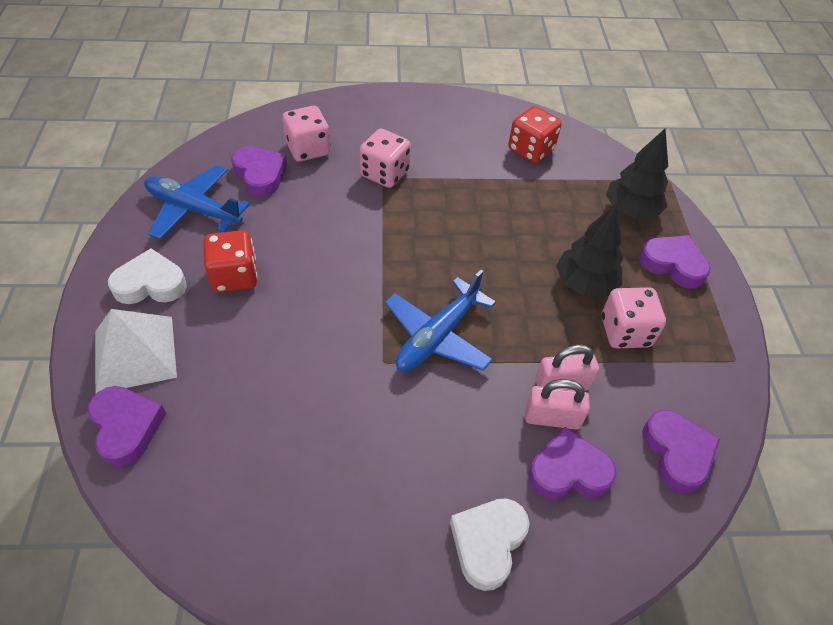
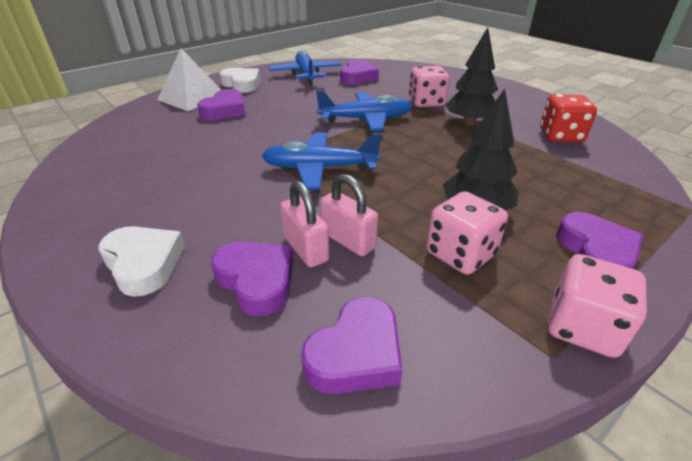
camera: 55 degrees right, 15 degrees down
purple heart [88,386,166,467] -> purple heart moved to [197,89,245,120]
red dice [204,230,258,293] -> none
pink dice [282,106,330,162] -> pink dice moved to [548,254,647,358]
white heart [450,498,530,591] -> white heart turned 60 degrees clockwise [98,226,185,297]
black tree [606,129,668,219] -> black tree moved to [445,27,498,126]
none -> blue plane [316,90,412,131]

